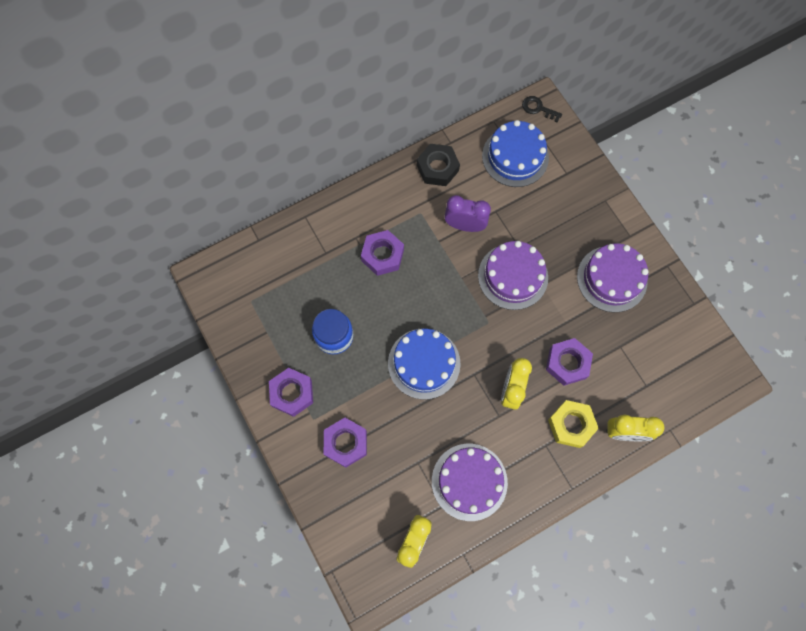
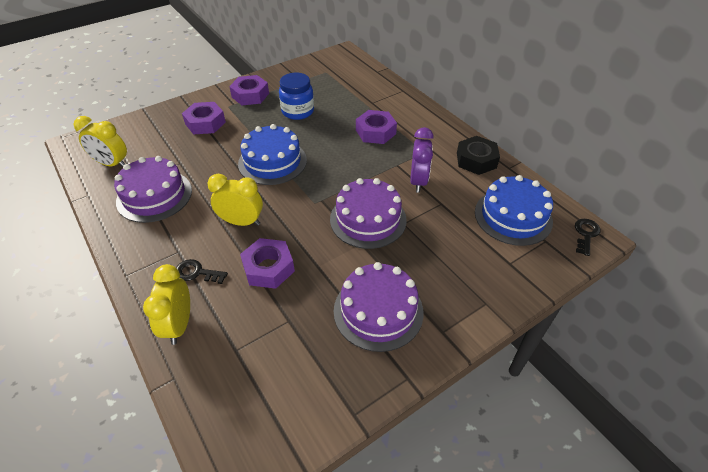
camera: 85 degrees right, 25 degrees down
yellow nut [548,400,599,448] -> black key [176,259,228,284]

